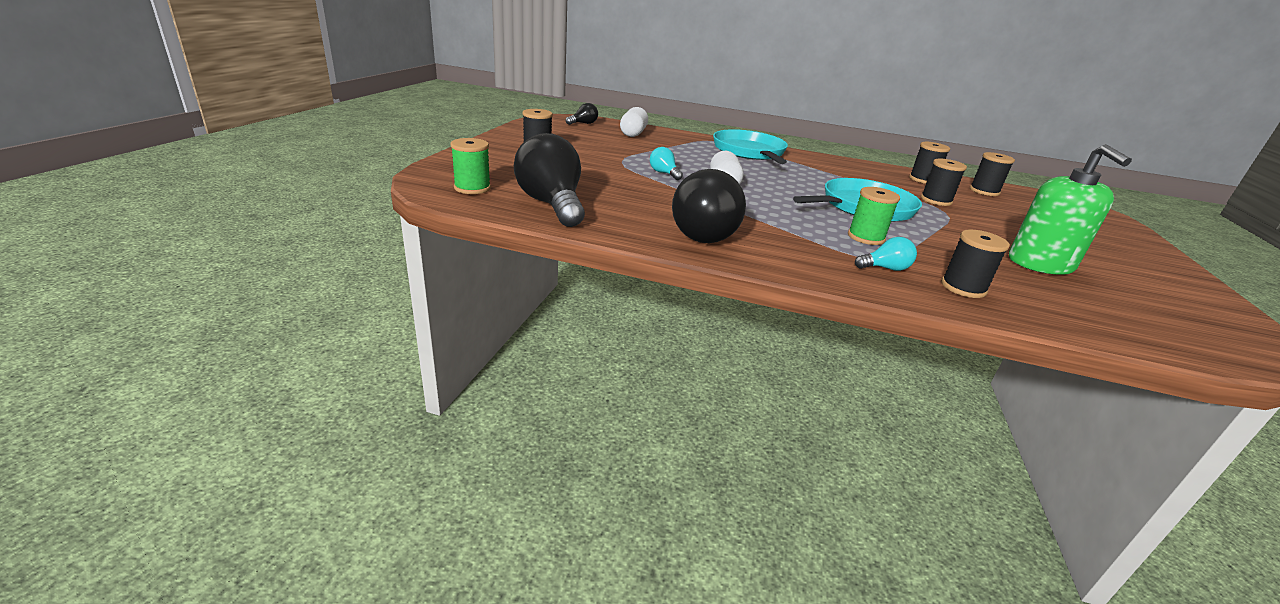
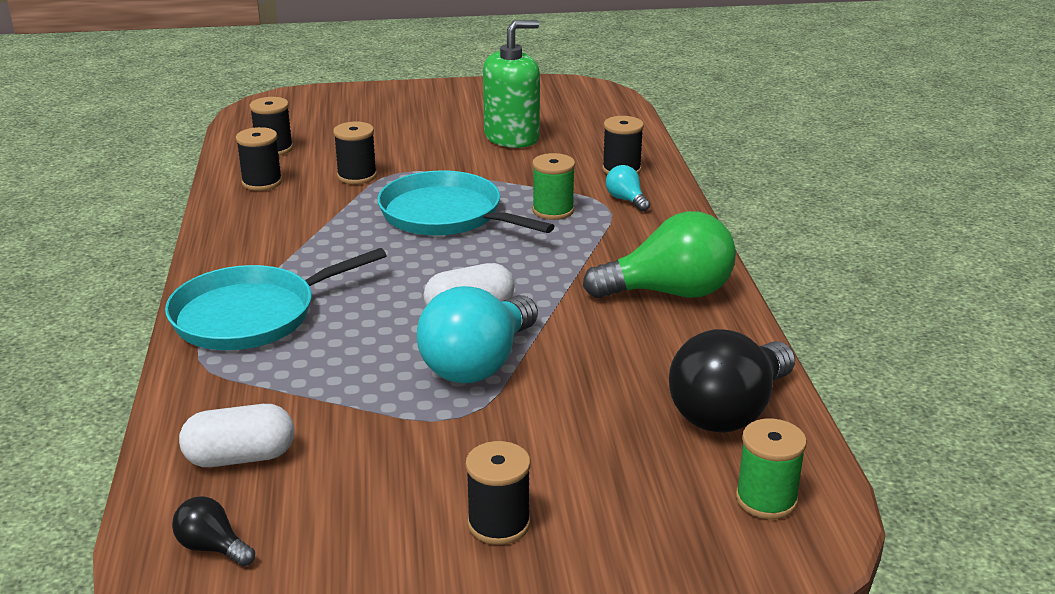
camera: 110 degrees left, 0 degrees up
turquoise light bulb [650,147,683,180] -> turquoise light bulb [417,286,538,383], size x2.18
black light bulb [672,169,746,243] -> green light bulb [583,211,736,298]

